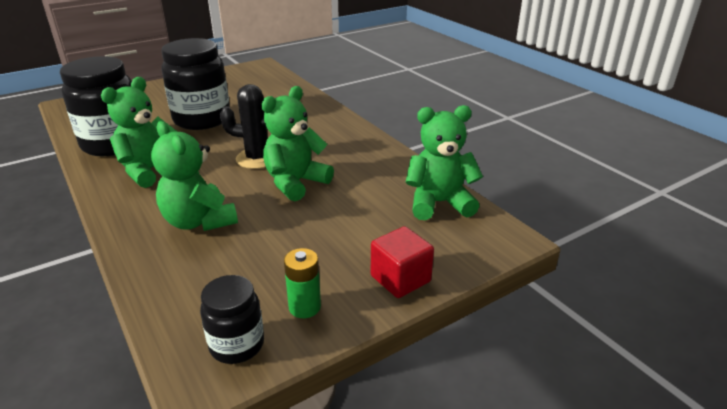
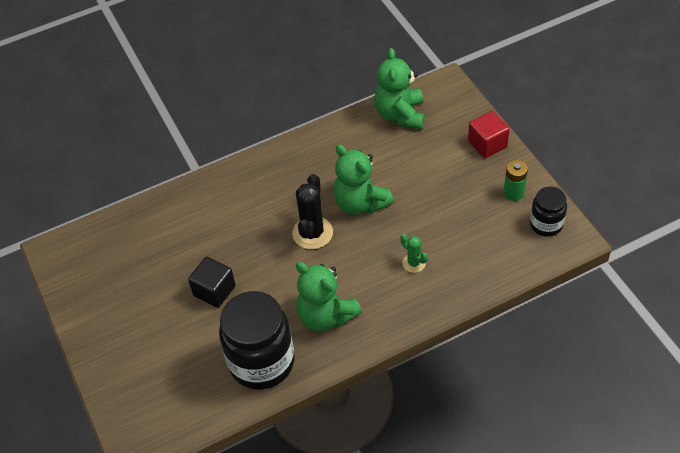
camera: 80 degrees left, 20 degrees up
green teddy bear [151,121,238,231] -> green cactus [400,234,428,273]
black jar [161,38,230,130] -> black cube [188,257,236,308]

